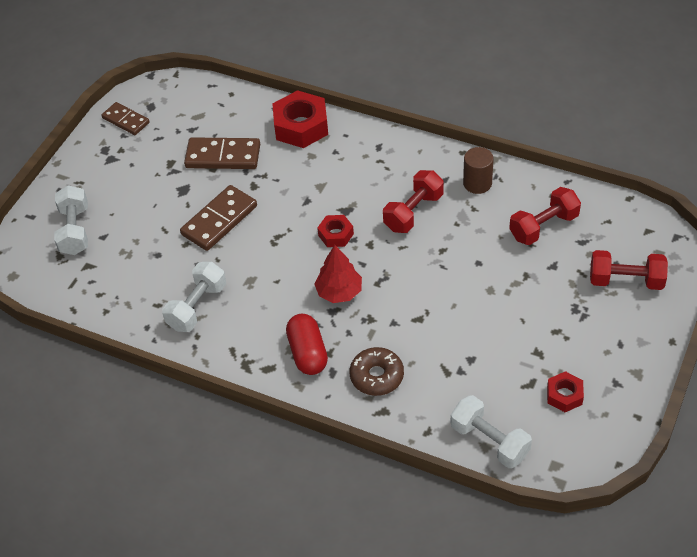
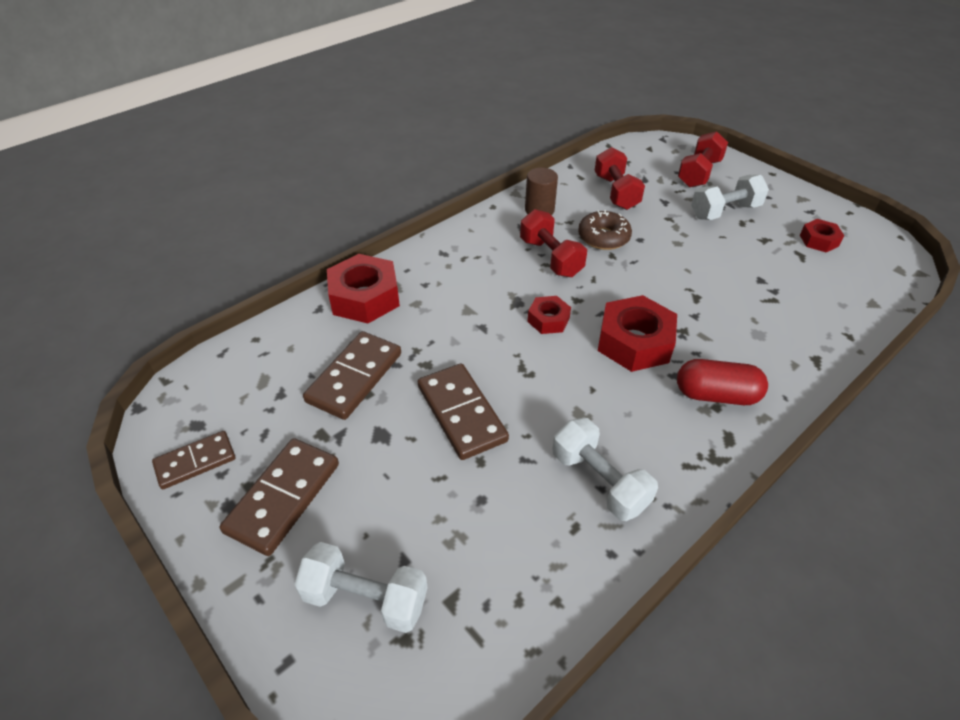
camera: 70 degrees left, 5 degrees down
red tree [314,245,362,303] -> red nut [598,295,677,372]
brown donut [350,347,404,396] -> brown donut moved to [578,210,632,250]
white dumbbell [451,395,532,468] -> white dumbbell moved to [691,175,769,220]
none -> brown domino [220,438,339,556]

